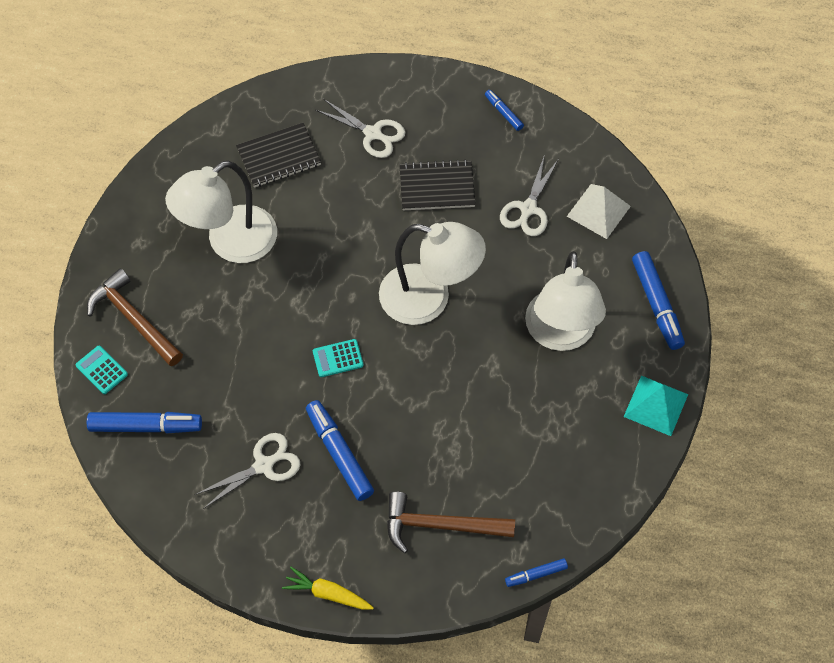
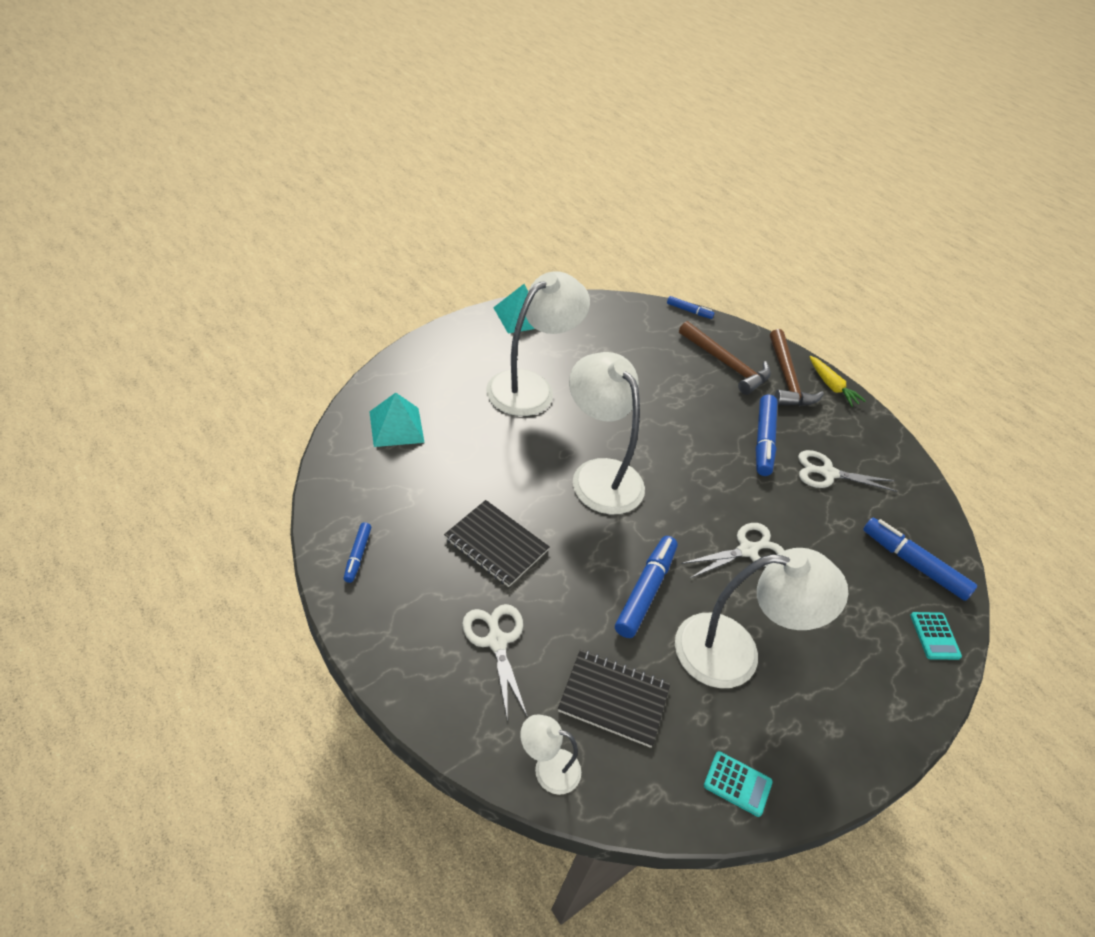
camera: 145 degrees left, 15 degrees down
brown hammer [87,268,183,366] -> brown hammer moved to [770,329,824,406]
turquoise calculator [313,339,364,377] -> turquoise calculator moved to [704,751,773,817]
white scissors [500,154,558,236] -> white scissors moved to [681,523,785,578]
white pyramid [567,184,631,239] -> turquoise pyramid [369,393,425,447]
blue marker [632,251,685,350] -> blue marker moved to [615,536,678,638]
none -> white lamp [520,714,581,795]

